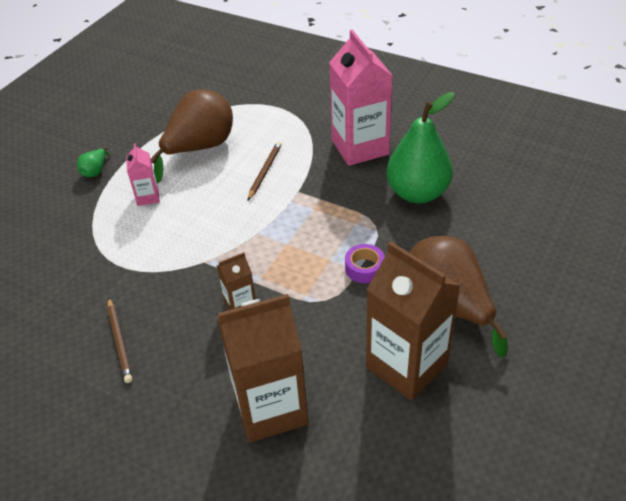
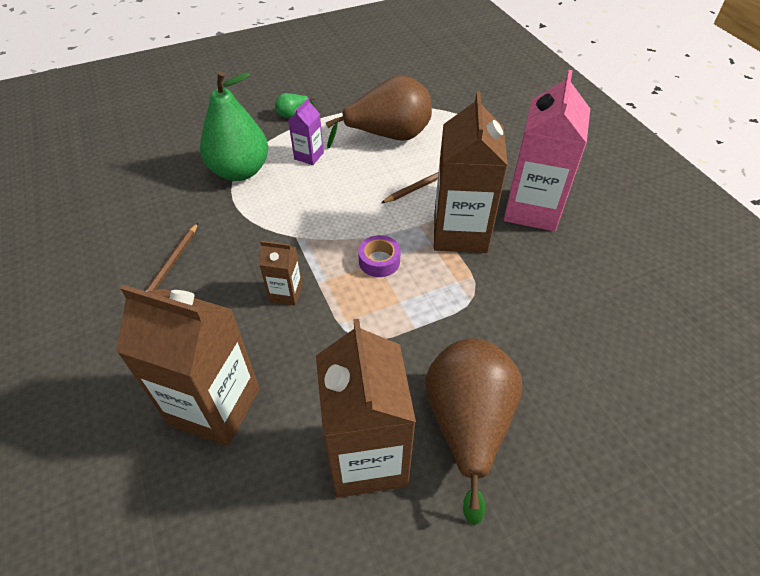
camera: 35 degrees right, 5 degrees up
pink carton [126,143,160,206] -> purple carton [288,98,324,165]
purple tape [345,244,385,284] -> purple tape moved to [358,235,401,277]
green pear [387,92,454,203] -> green pear moved to [200,71,268,181]
none -> brown carton [434,91,508,253]

